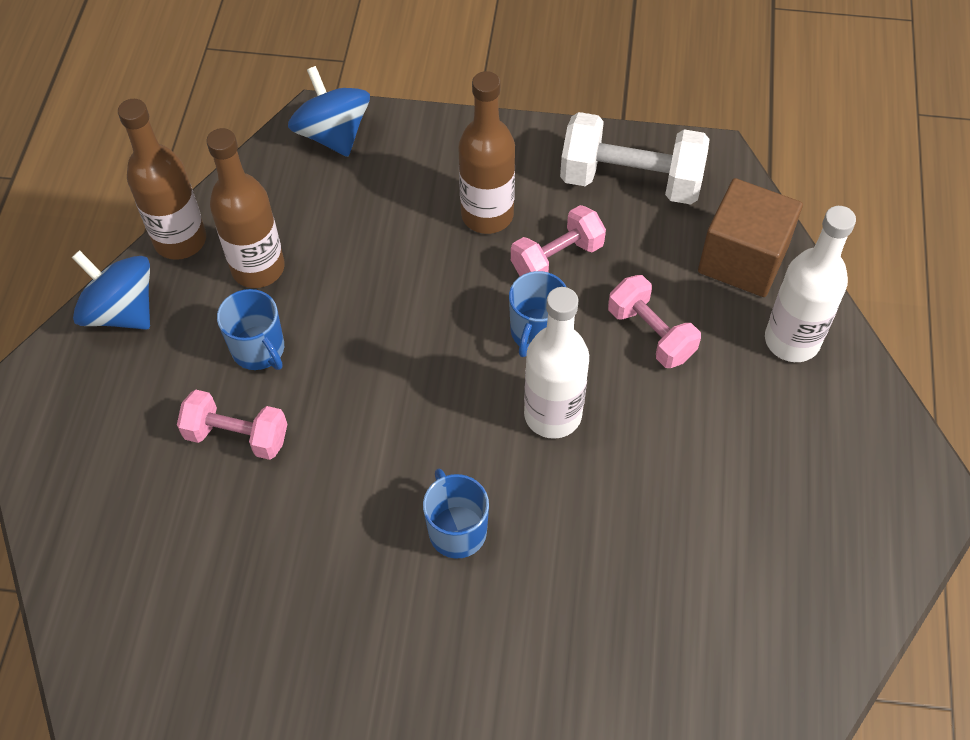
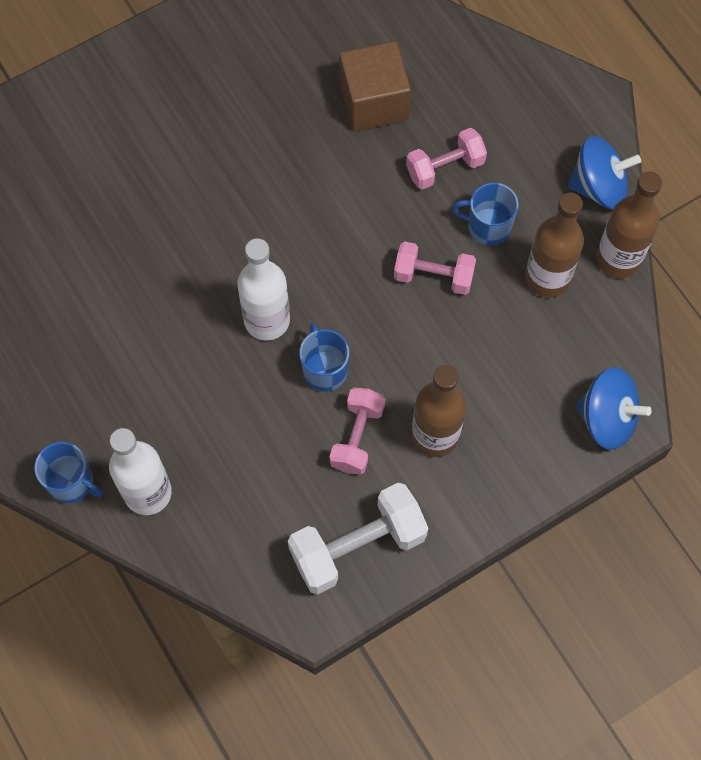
camera: 140 degrees right, 10 degrees up
blue mug [423,468,489,559] -> blue mug moved to [35,442,102,503]
pink dumbbell [608,275,701,368] -> pink dumbbell moved to [394,241,476,295]
brown cube [698,178,803,297] -> brown cube moved to [339,41,411,132]

